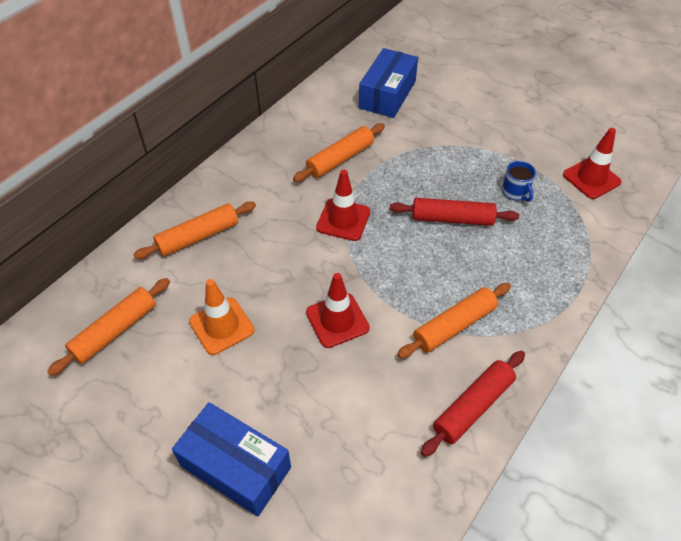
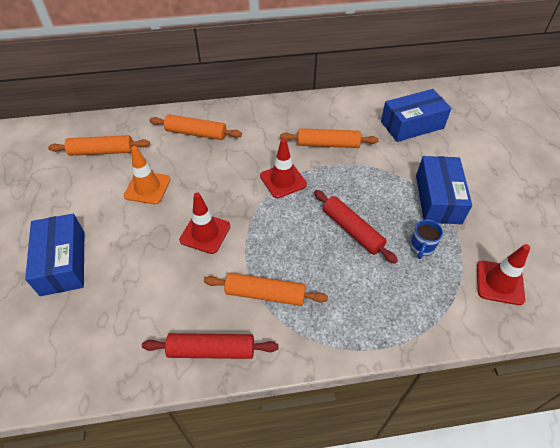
camera: 45 degrees right, 0 degrees up
none -> blue box [416,156,472,224]

